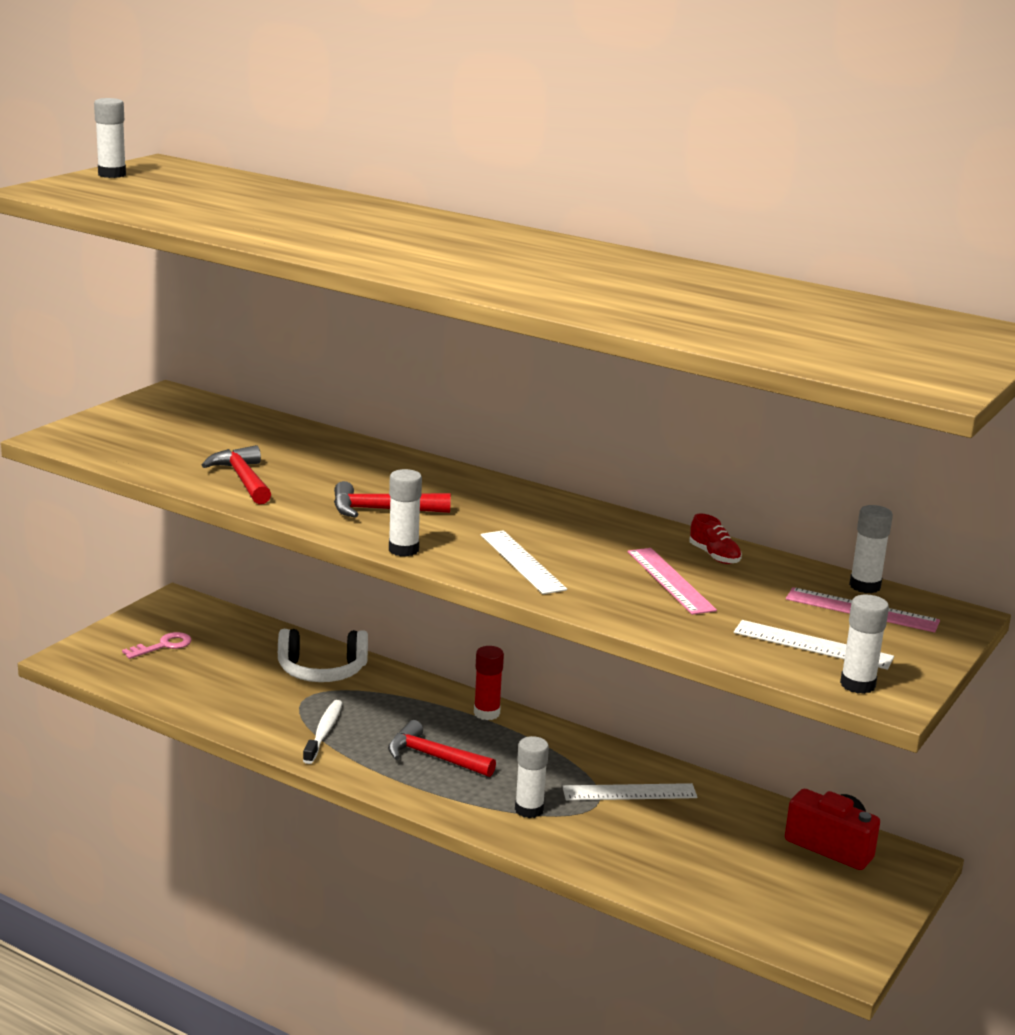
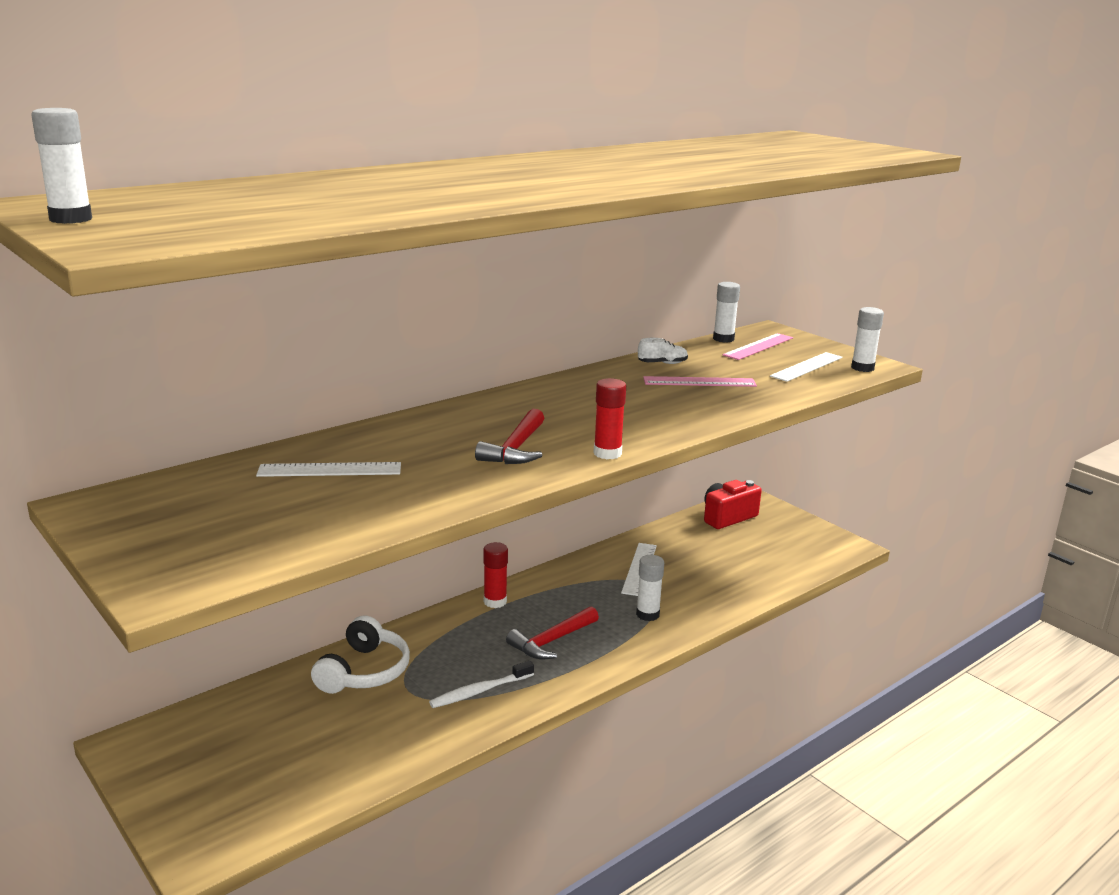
camera: 70 degrees left, 0 degrees up
pink key [122,632,192,659] -> none
red hammer [202,445,271,504] -> none
white toothbrush [303,700,342,764] -> white toothbrush turned 60 degrees counterclockwise [429,661,534,708]
white glue stick [389,469,422,557] -> red glue stick [594,378,626,459]
white ruler [480,530,567,594] -> white ruler moved to [256,462,401,477]
red shoe [689,513,742,564] -> white shoe [638,338,688,364]

